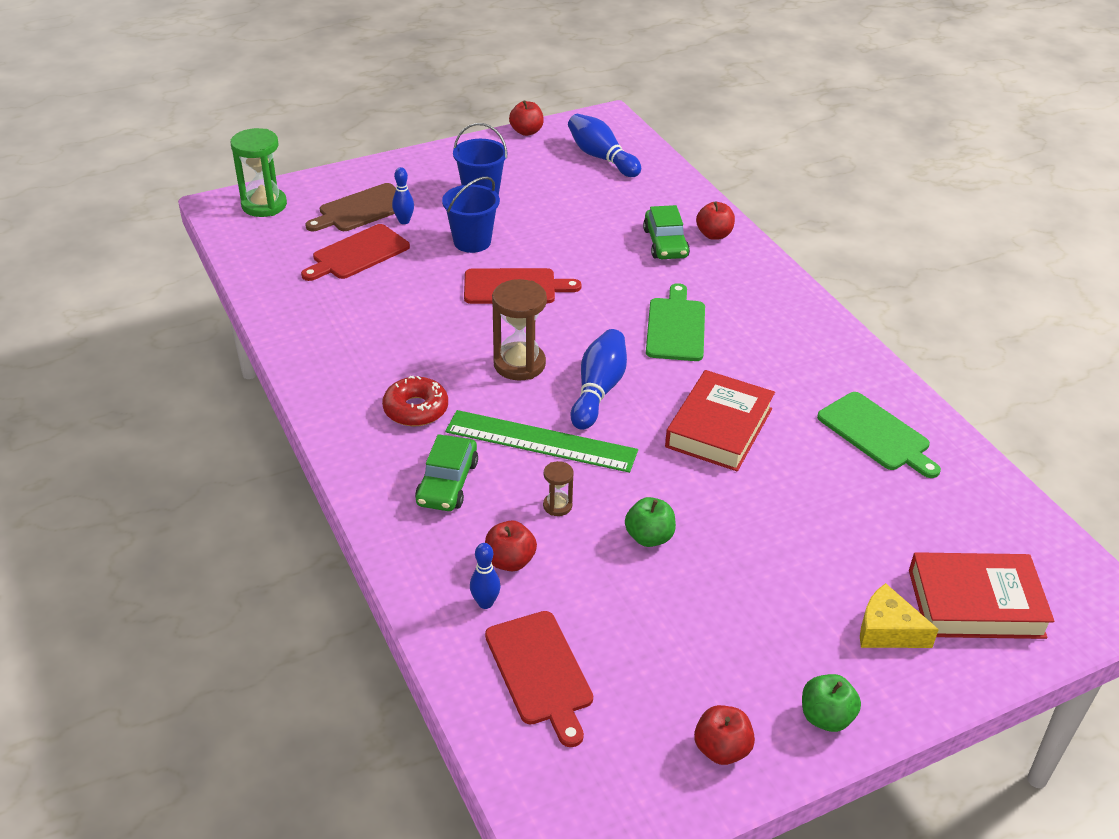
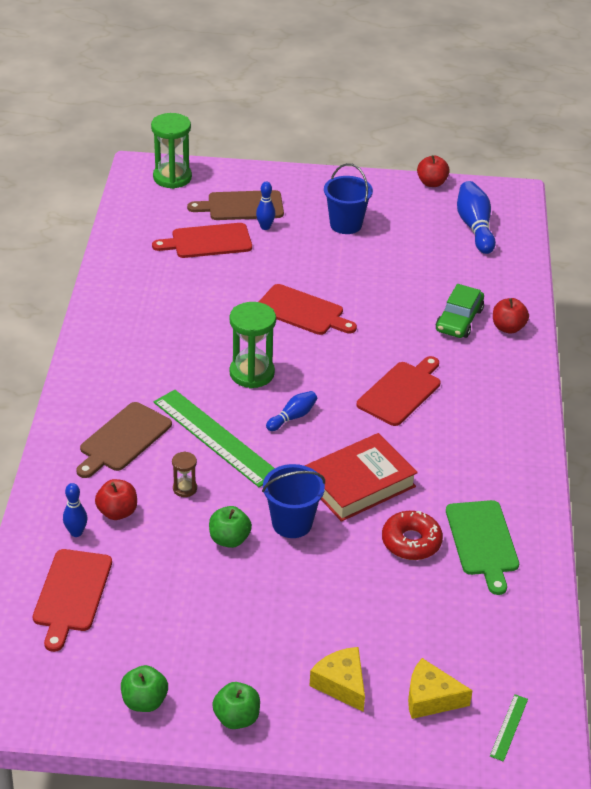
camera: 30 degrees right, 0 degrees up
red donut [382,376,448,426] -> red donut moved to [382,511,443,560]
green car [415,434,478,511] -> brown cutting board [76,402,172,478]
blue bucket [442,177,500,253] -> blue bucket moved to [262,464,325,538]
brown hourglass [492,279,547,381] -> green hourglass [230,302,276,389]
blue bowling pin [571,329,627,430] -> blue bowling pin [266,391,317,431], size x0.57
green cutting board [646,283,705,361] -> red cutting board [357,356,441,426]
red apple [694,705,755,765] -> green apple [121,665,168,712]
red book [909,552,1054,639] -> yellow cheese [408,658,473,719]
none -> green ruler [490,694,528,762]

